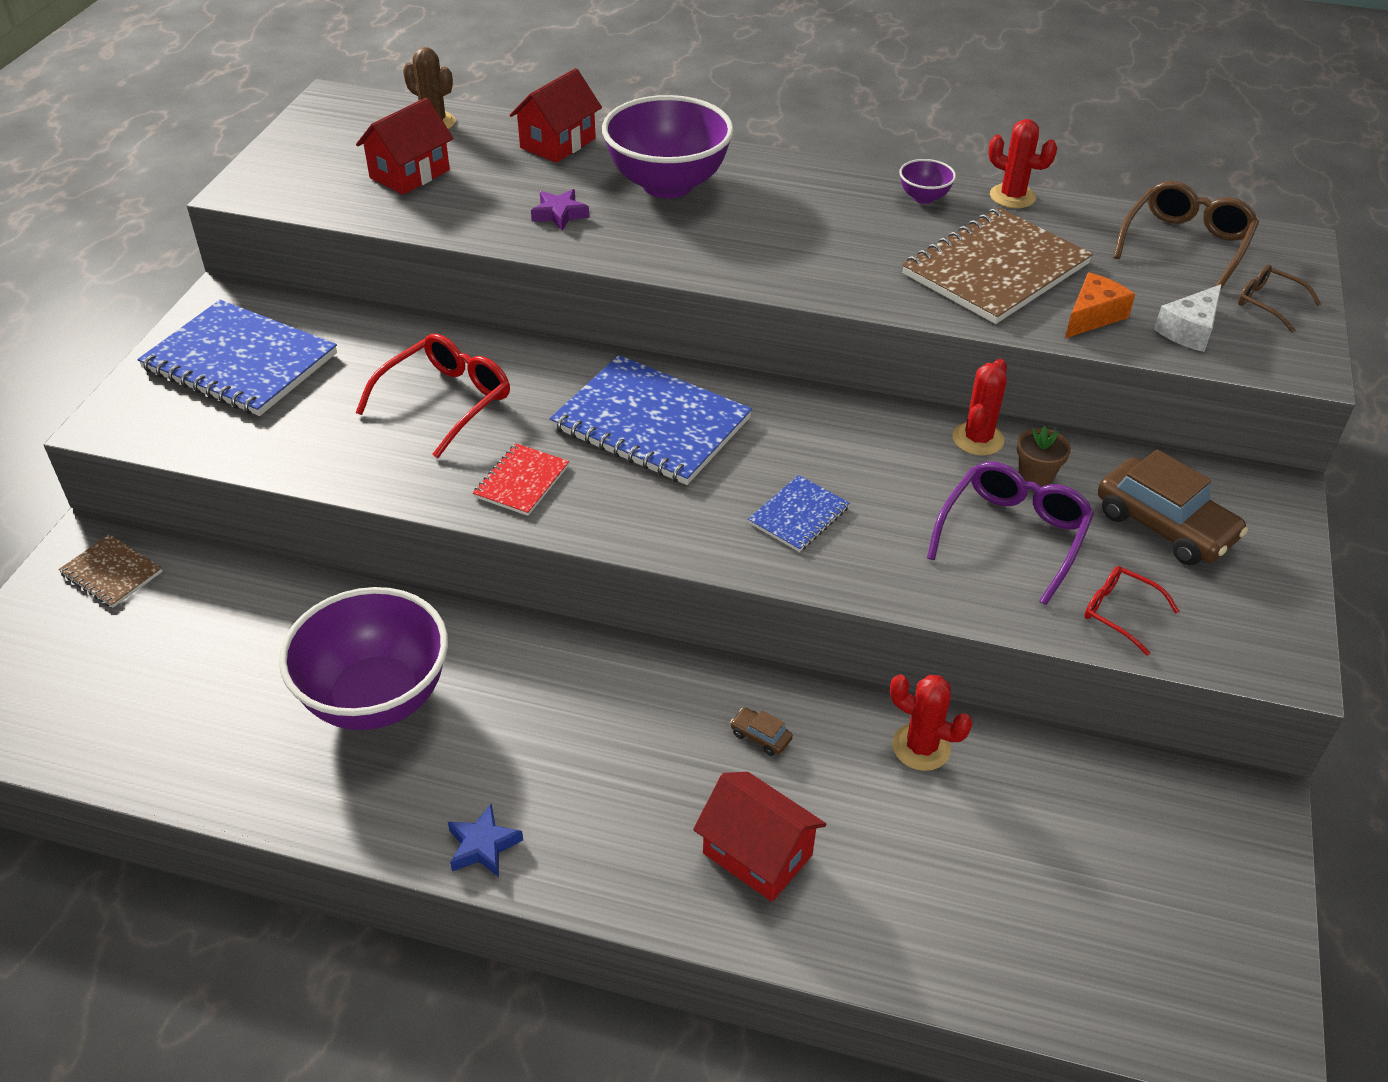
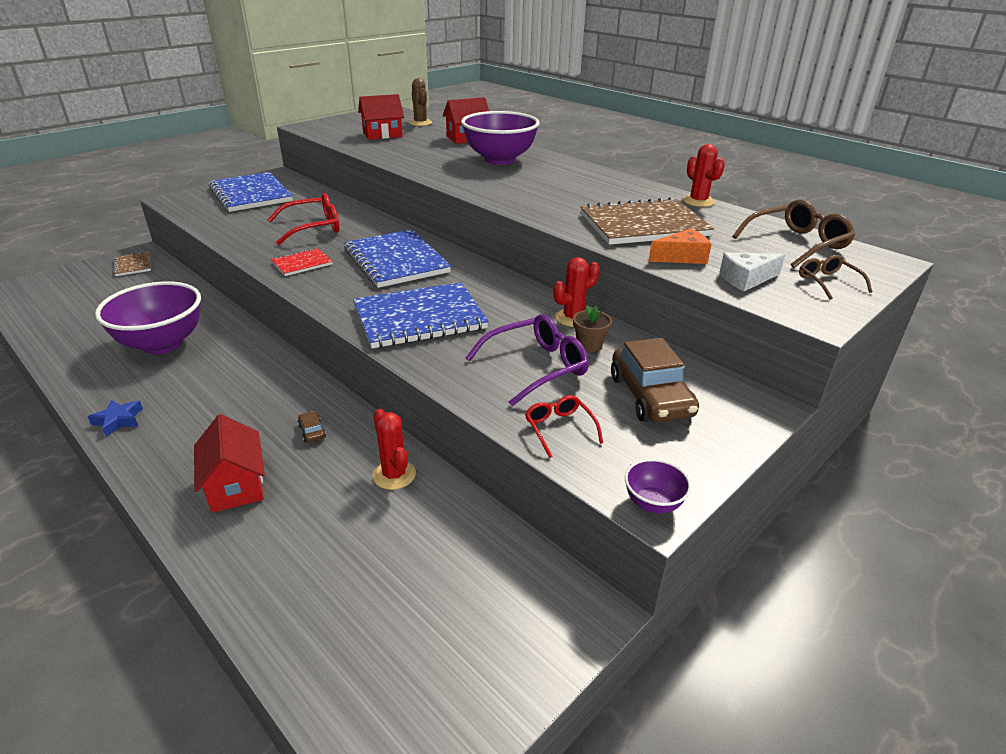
camera: 30 degrees right, 10 degrees down
purple star [531,189,589,231] -> none
blue notebook [748,475,850,552] -> blue notebook [353,282,489,348], size x2.04
purple bowl [899,159,956,204] -> purple bowl moved to [625,459,691,514]

